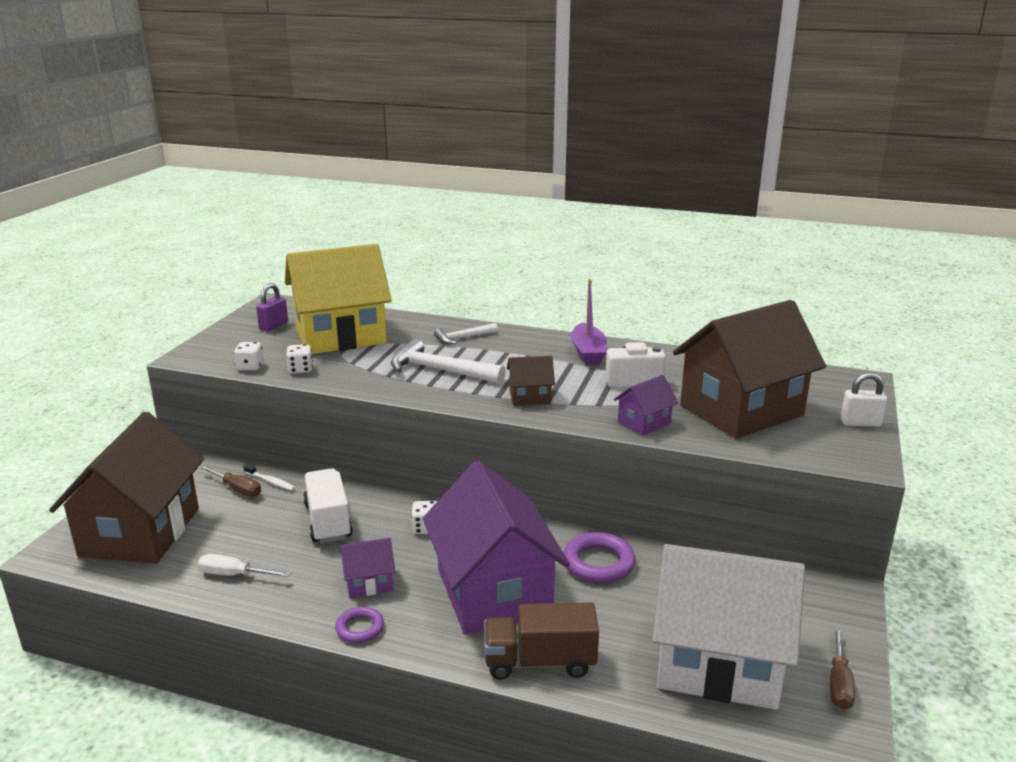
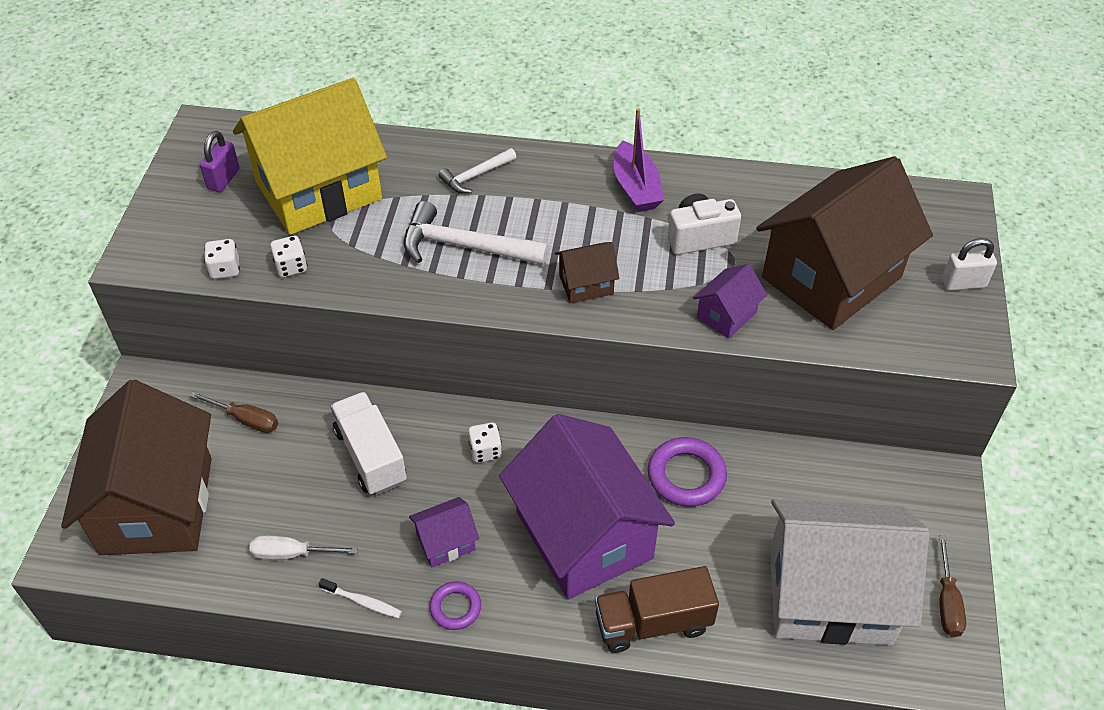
camera: 10 degrees left, 25 degrees up
white toothbrush [243,464,295,491] -> white toothbrush moved to [319,578,402,618]

